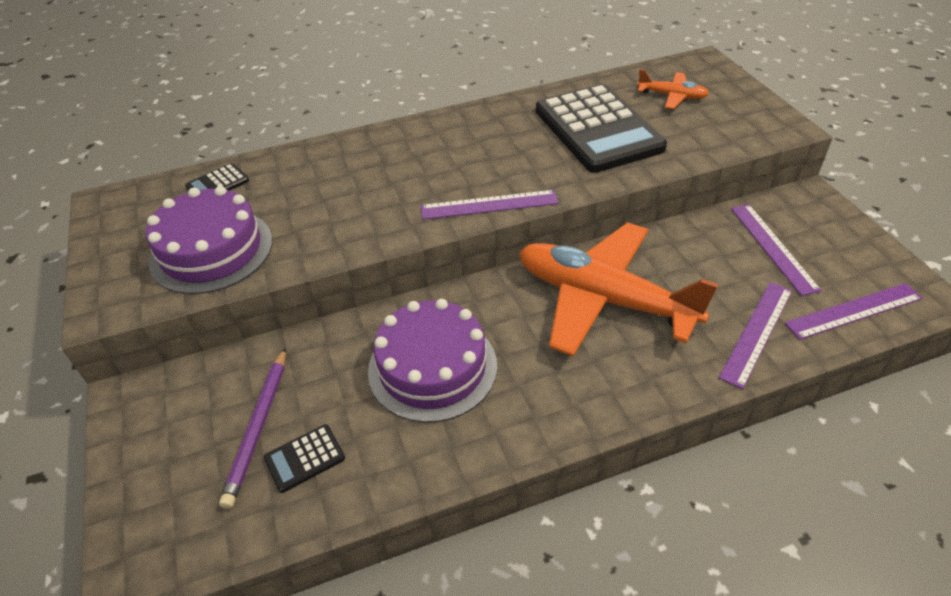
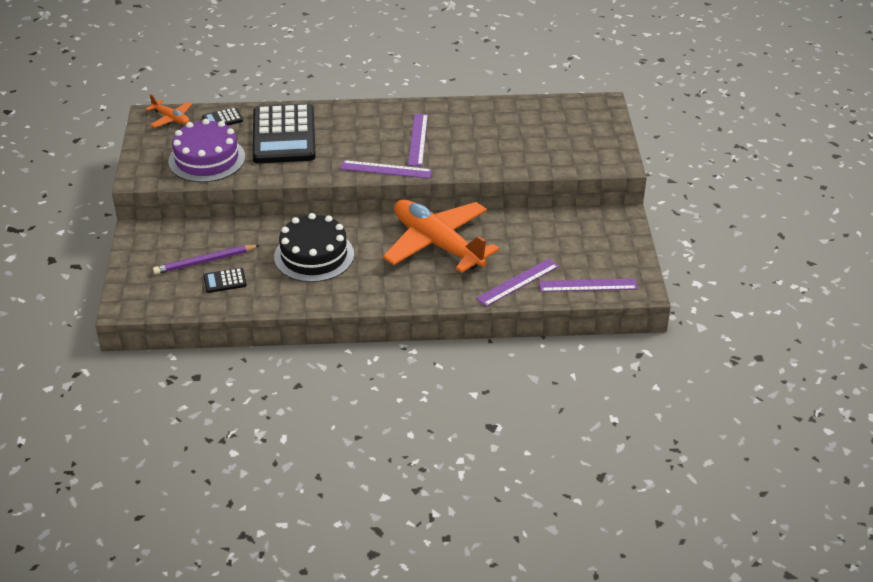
camera: 15 degrees right, 5 degrees down
purple pencil [219,348,286,509] -> purple pencil turned 45 degrees clockwise [153,245,260,274]
purple cake [368,299,497,423] -> black cake [274,213,354,282]
black calculator [536,84,667,173] -> black calculator moved to [252,104,316,163]
orange plane [637,69,709,109] -> orange plane moved to [146,94,192,128]
purple ruler [731,204,822,296] -> purple ruler moved to [408,114,428,166]

